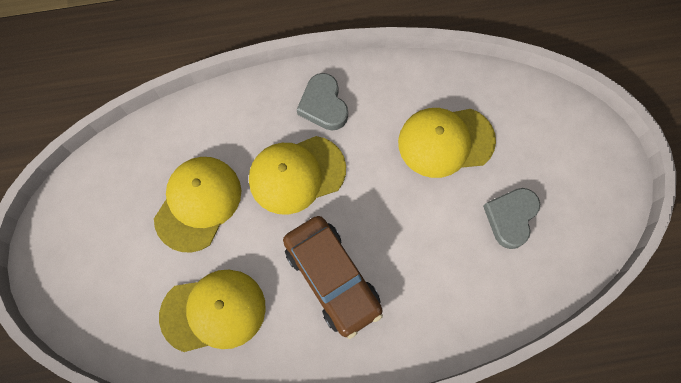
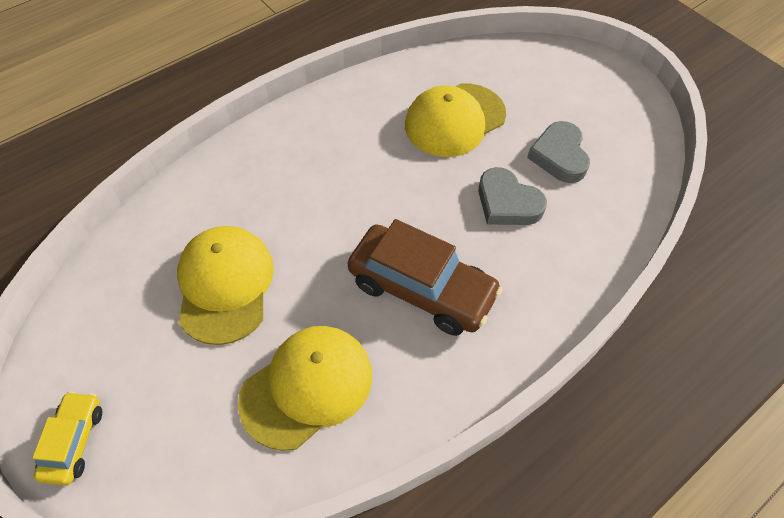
camera: 30 degrees left, 15 degrees down
yellow cap [249,136,346,215] -> none
grey heart [296,73,348,130] -> grey heart moved to [478,167,547,225]
none -> yellow car [32,391,102,485]

